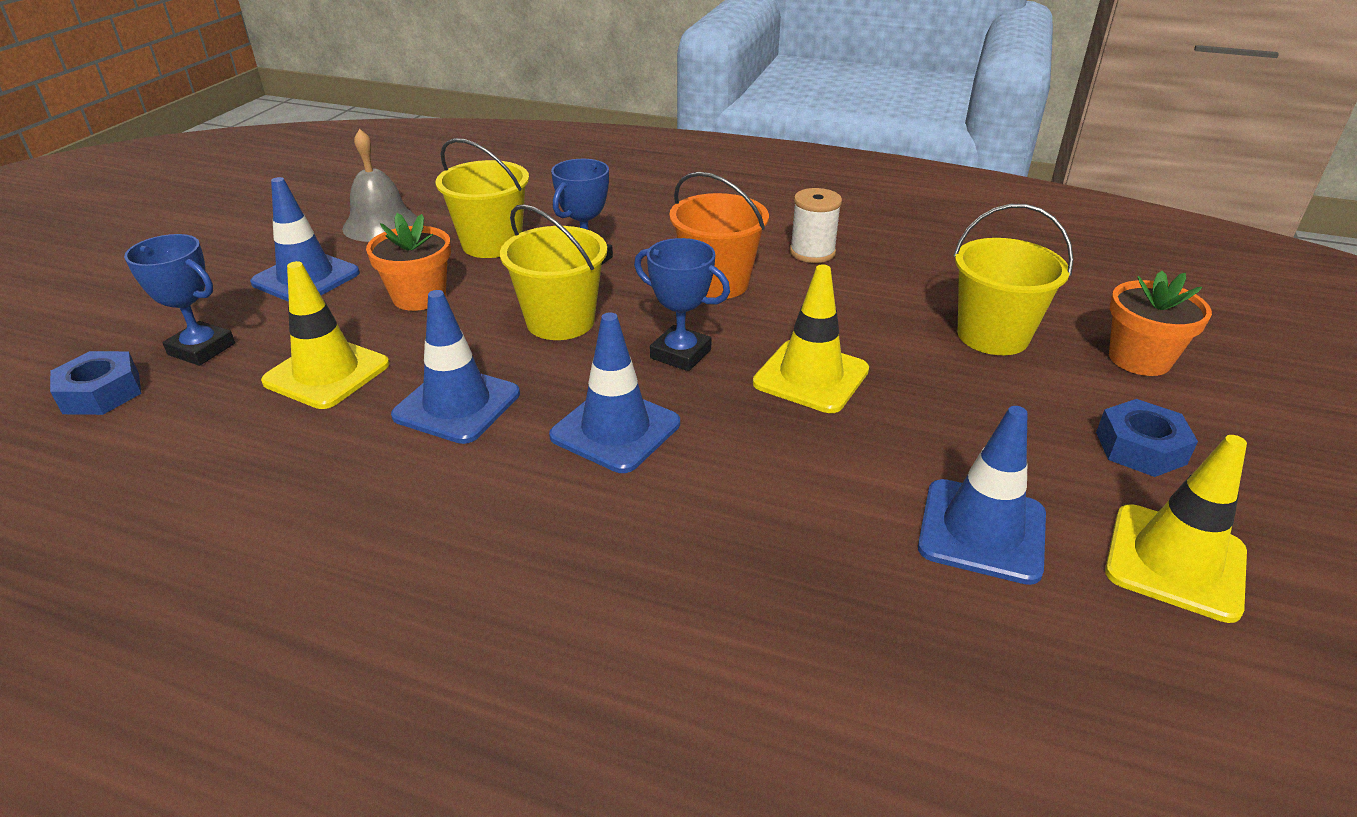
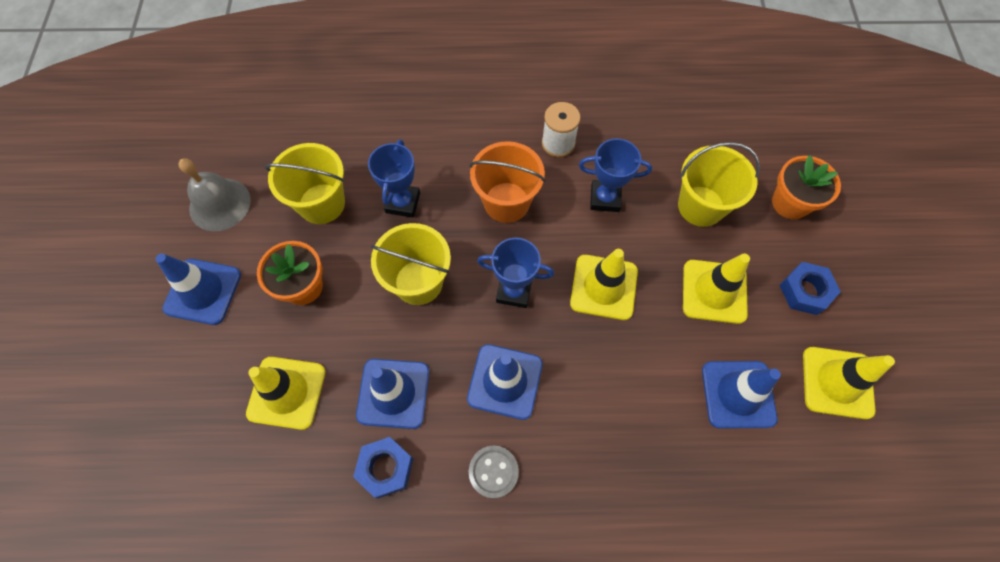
camera: 20 degrees left, 30 degrees up
blue nut [50,351,141,415] -> blue nut moved to [353,437,413,498]
blue trophy [124,234,235,366] -> blue trophy moved to [579,139,652,212]
none -> grey button [469,446,519,498]
none -> yellow traffic cone [683,253,750,324]

